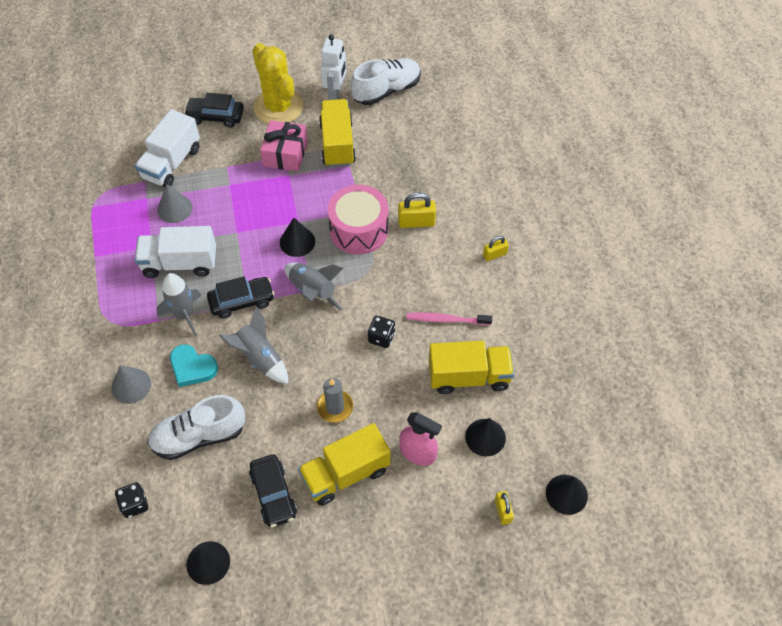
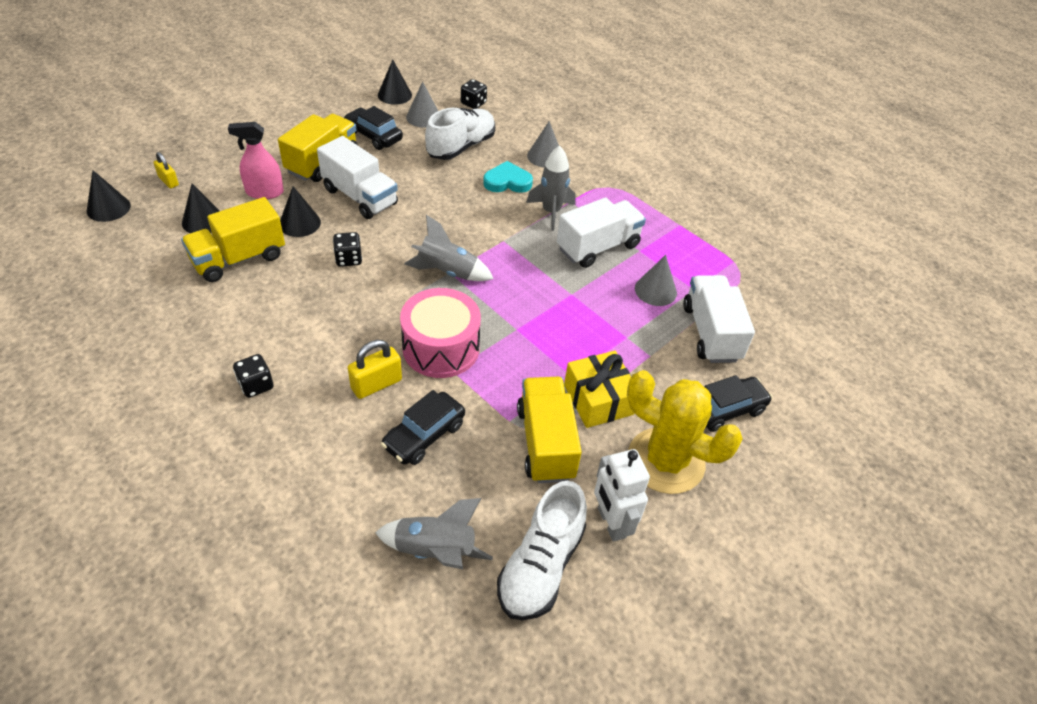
camera: 145 degrees right, 10 degrees down
black car [207,276,275,319] -> black car moved to [381,390,465,465]
grey rocket [219,306,288,384] -> grey rocket moved to [375,498,493,569]
pink gift [260,120,308,172] -> yellow gift [564,351,634,428]
black cone [280,218,315,257] -> black cone moved to [280,186,321,237]
grey candle [317,378,353,423] -> white truck [317,136,398,219]
yellow truck [319,99,356,167] -> yellow truck turned 150 degrees counterclockwise [517,377,582,483]
pink toothbrush [407,313,492,325] -> none
yellow padlock [483,236,509,261] -> black dice [233,354,274,398]
none -> grey cone [406,81,438,127]

